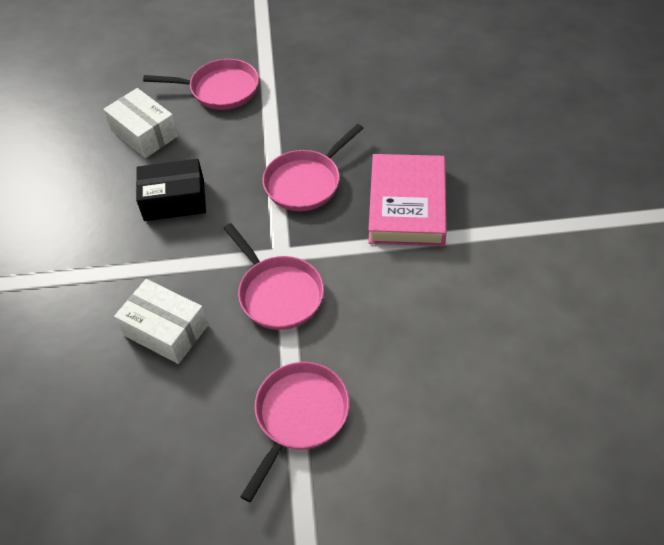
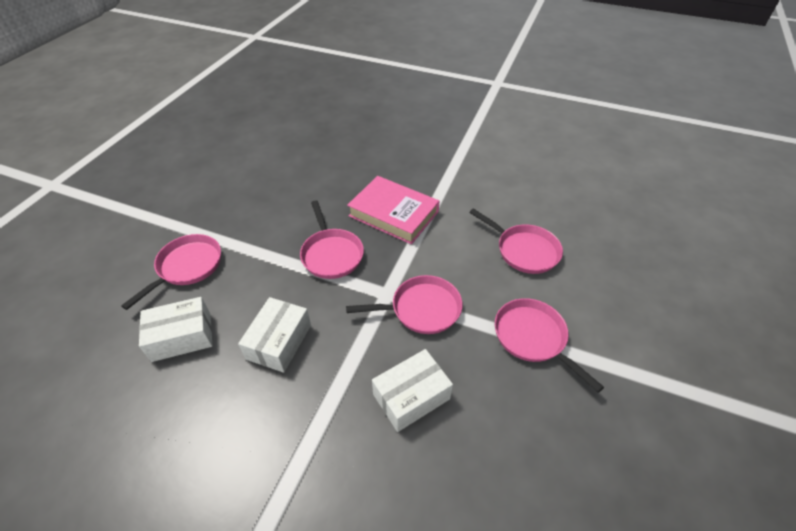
camera: 65 degrees left, 5 degrees down
black box [136,159,206,221] -> white box [238,297,311,373]
none -> pink pan [469,208,563,274]

